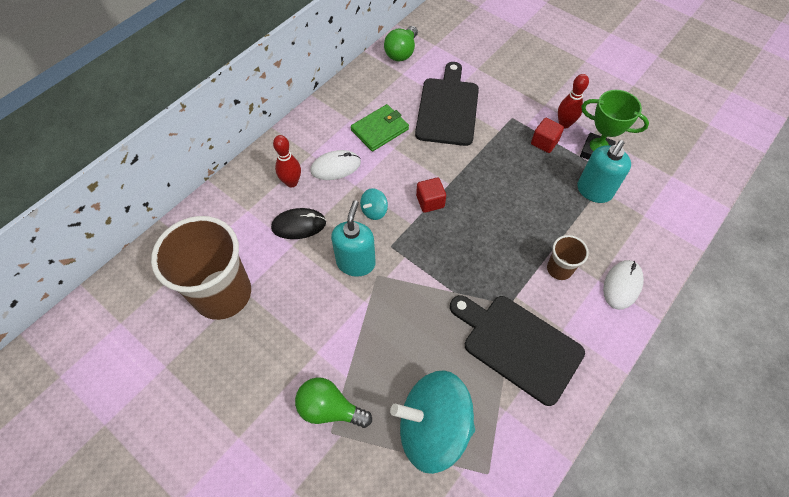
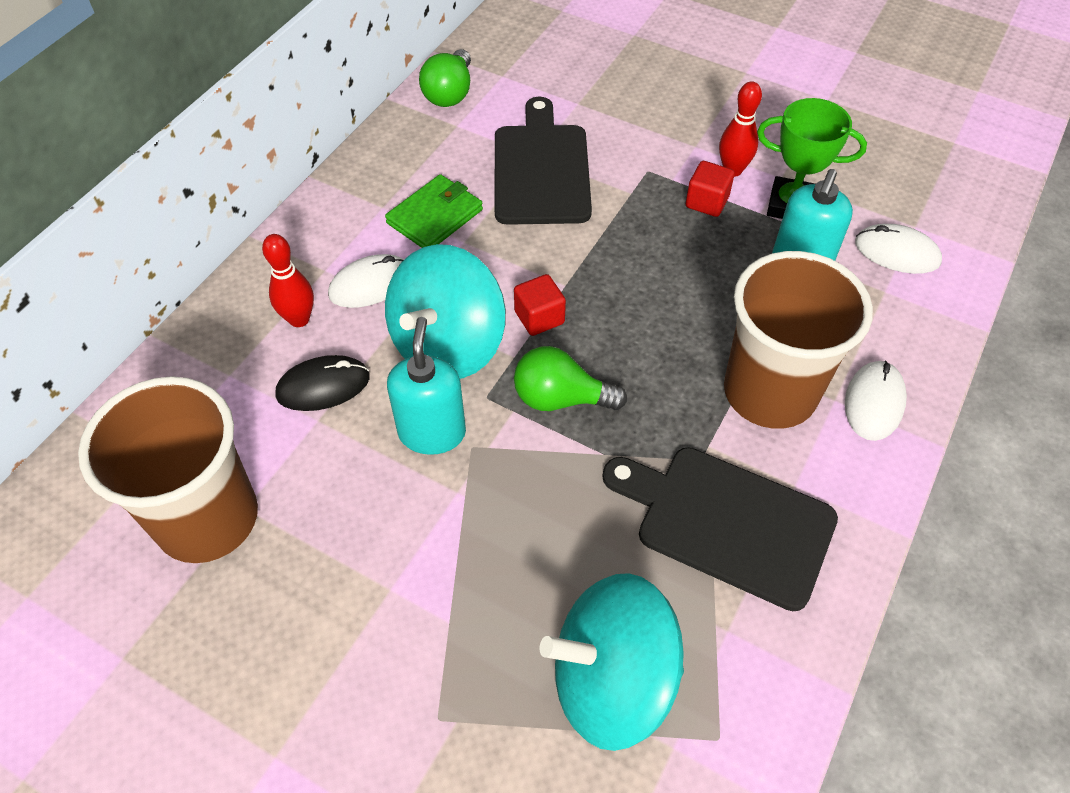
camera: 10 degrees left, 5 degrees down
green light bulb [295,377,372,428] -> green light bulb moved to [514,346,627,411]
turquoise spinning top [360,188,388,220] -> turquoise spinning top [385,244,506,379], size x2.44
brown cup [547,235,589,280] -> brown cup [724,251,873,429], size x2.17
none -> white mouse [855,224,942,274]

